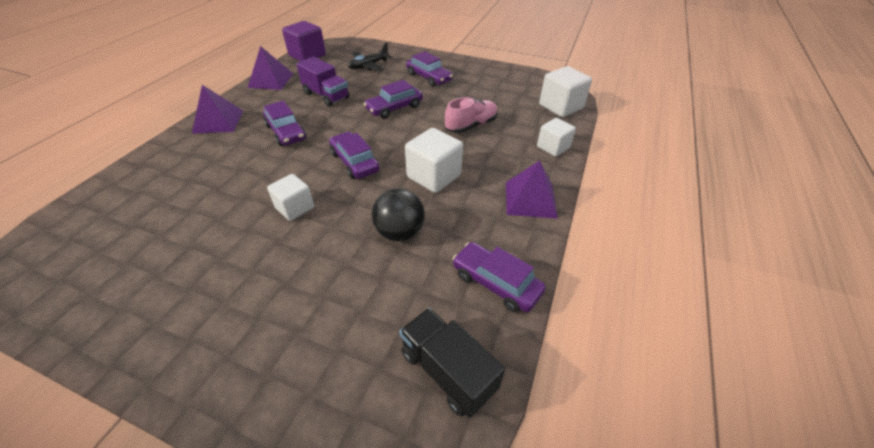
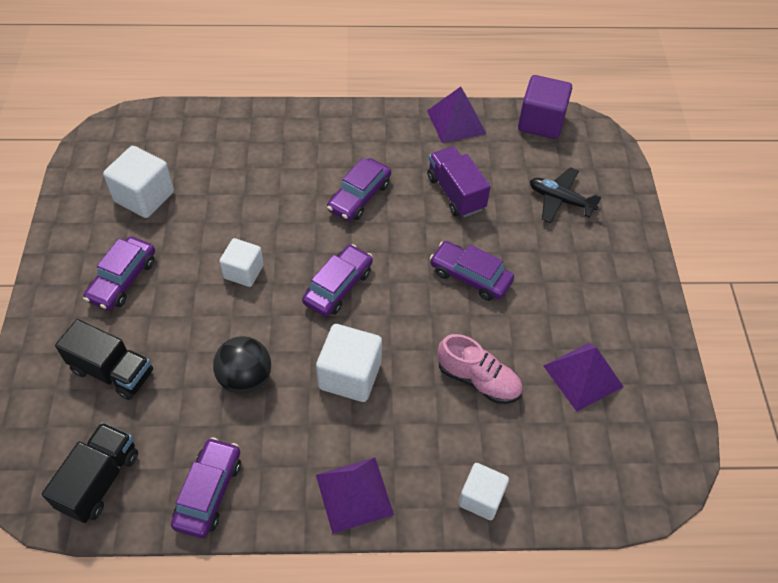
camera: 65 degrees right, 10 degrees up
purple pyramid [192,85,243,134] -> purple pyramid moved to [543,343,623,412]
purple truck [296,57,350,107] -> purple truck turned 135 degrees clockwise [427,146,491,217]
purple car [406,51,453,87] -> purple car moved to [83,236,155,310]
white cube [539,66,592,117] -> white cube moved to [103,146,174,218]
none -> black truck [55,319,153,400]

